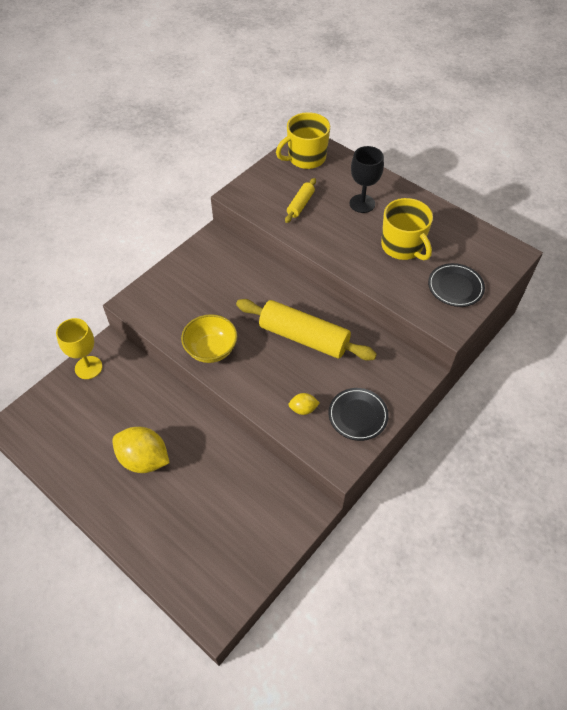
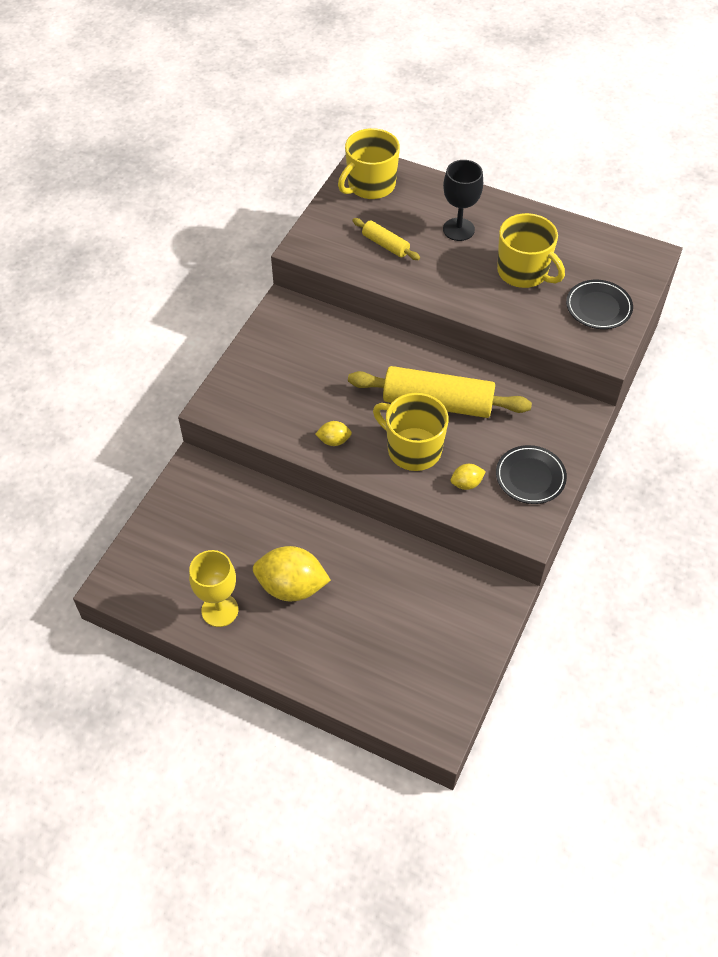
camera: 15 degrees left, 0 degrees up
yellow goblet [56,318,102,379] -> yellow goblet moved to [189,550,238,627]
yellow bowl [181,314,237,363] -> yellow lemon [315,421,352,446]
yellow rolling pin [285,178,316,223] -> yellow rolling pin turned 60 degrees counterclockwise [352,218,420,260]
none -> yellow mug [373,393,449,471]

